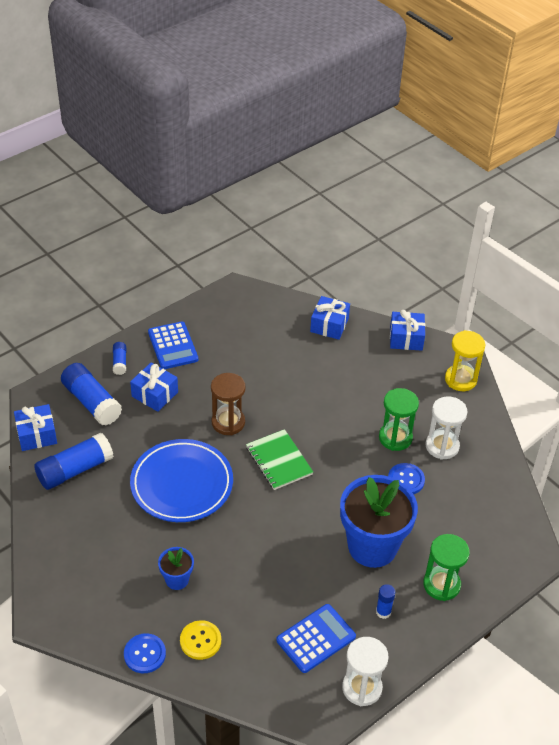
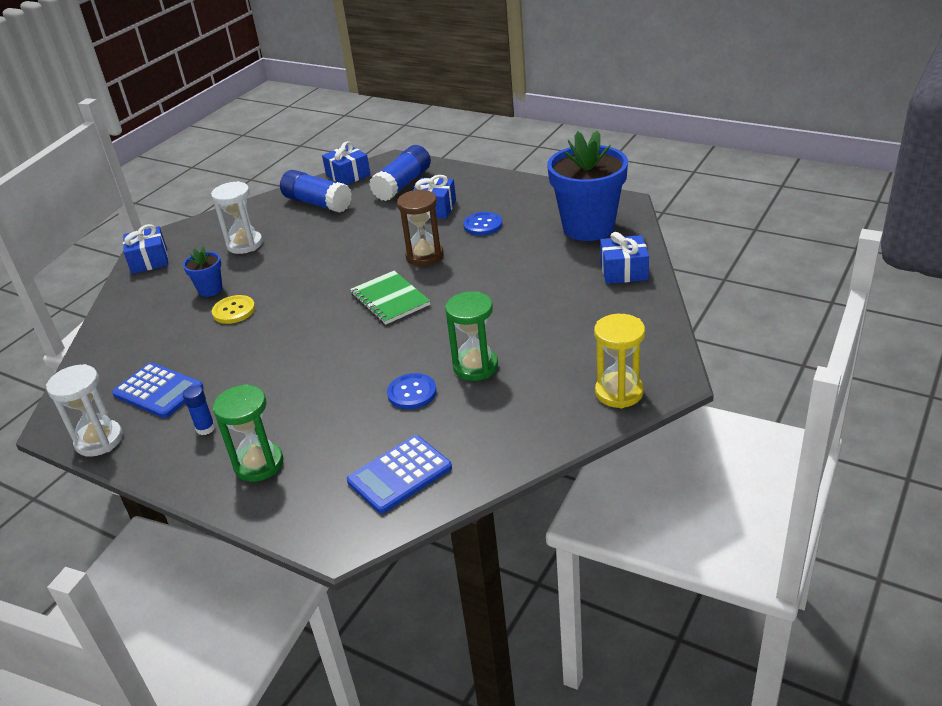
camera: 75 degrees right, 10 degrees down
blue glue stick [113,342,126,375] -> none
blue button [124,633,166,673] -> blue button moved to [463,212,502,236]
blue plate [130,439,233,522] -> none
blue calculator [148,321,198,369] -> blue calculator moved to [347,435,452,514]
yellow button [180,620,221,660] -> yellow button moved to [212,295,255,324]
green notebook [246,429,313,490] -> green notebook turned 75 degrees counterclockwise [350,271,430,325]
blue flower pot [340,475,418,568] -> blue flower pot moved to [547,130,628,241]
blue gift [390,310,425,351] -> blue gift moved to [123,224,168,274]
white hourglass [425,396,467,460] -> white hourglass moved to [211,181,263,254]

